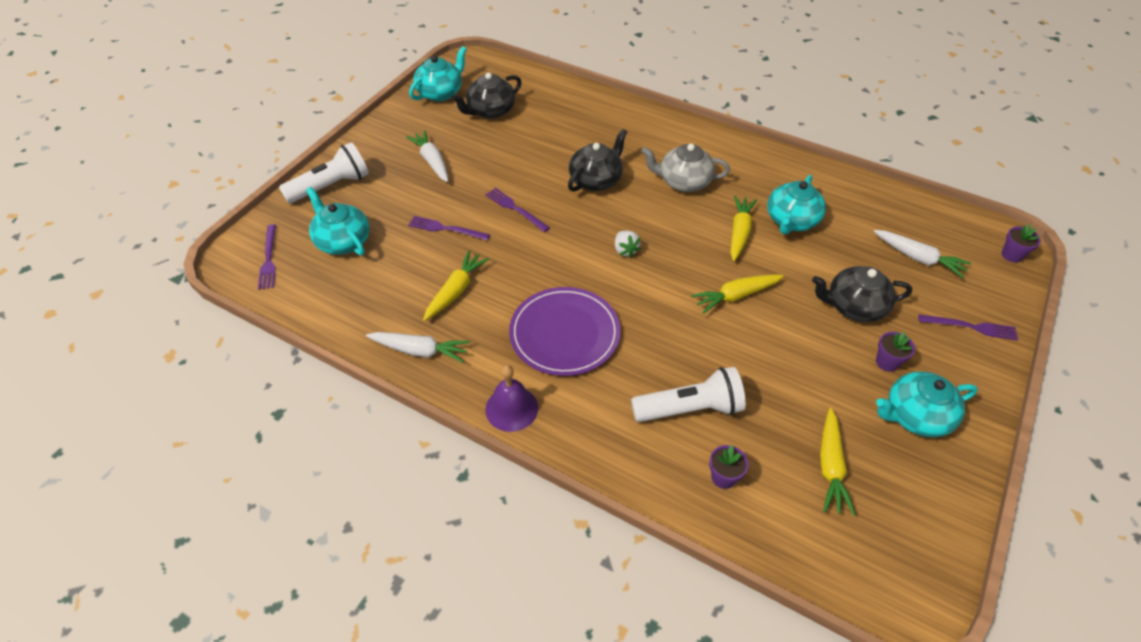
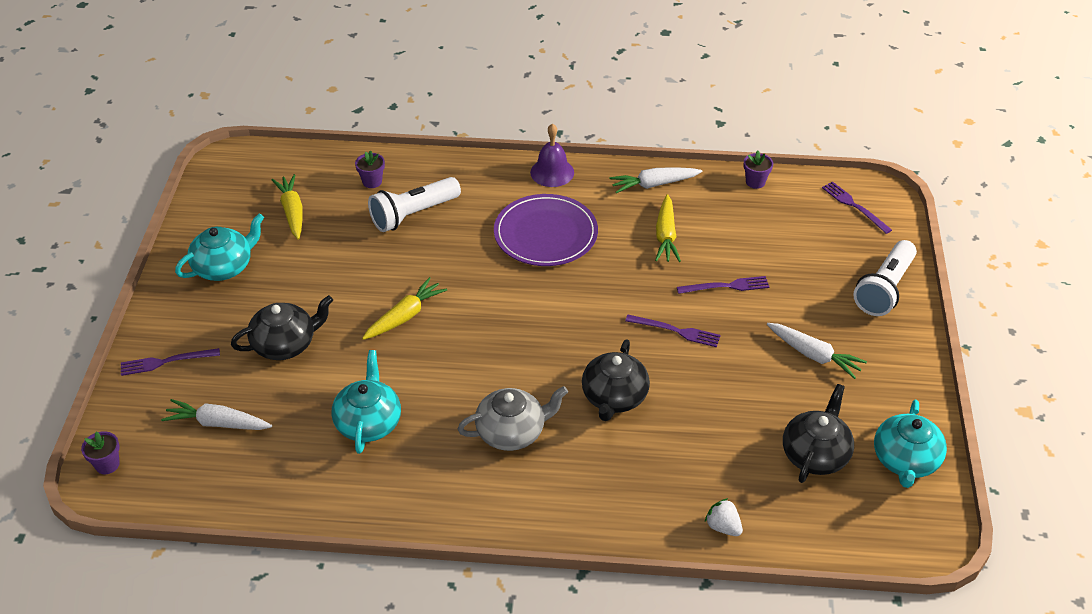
camera: 155 degrees right, 5 degrees down
turquoise teapot [306,187,369,255] -> none
white strawberry [615,230,641,258] -> white strawberry moved to [705,498,743,536]
yellow carrot [730,195,757,261] -> none
purple flower pot [876,332,915,372] -> purple flower pot moved to [744,150,773,189]

